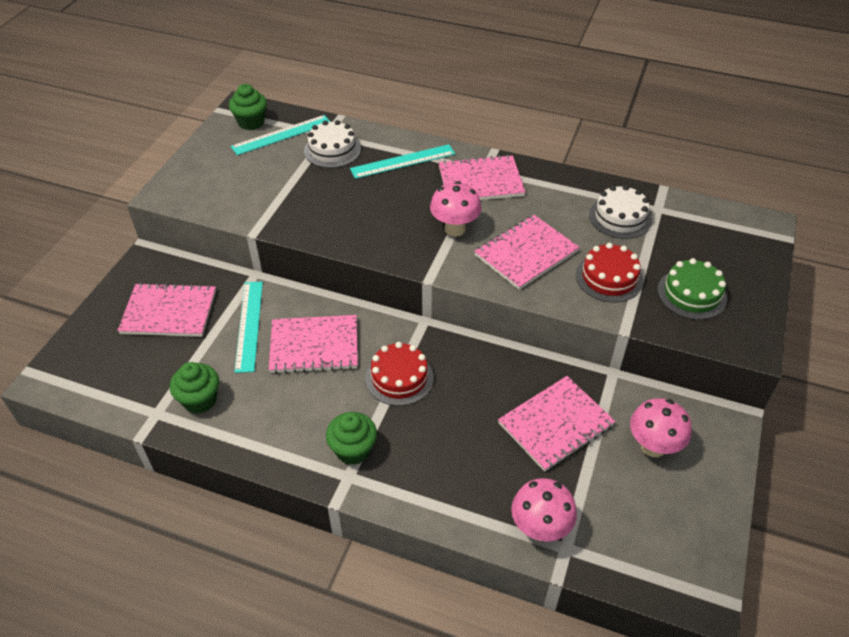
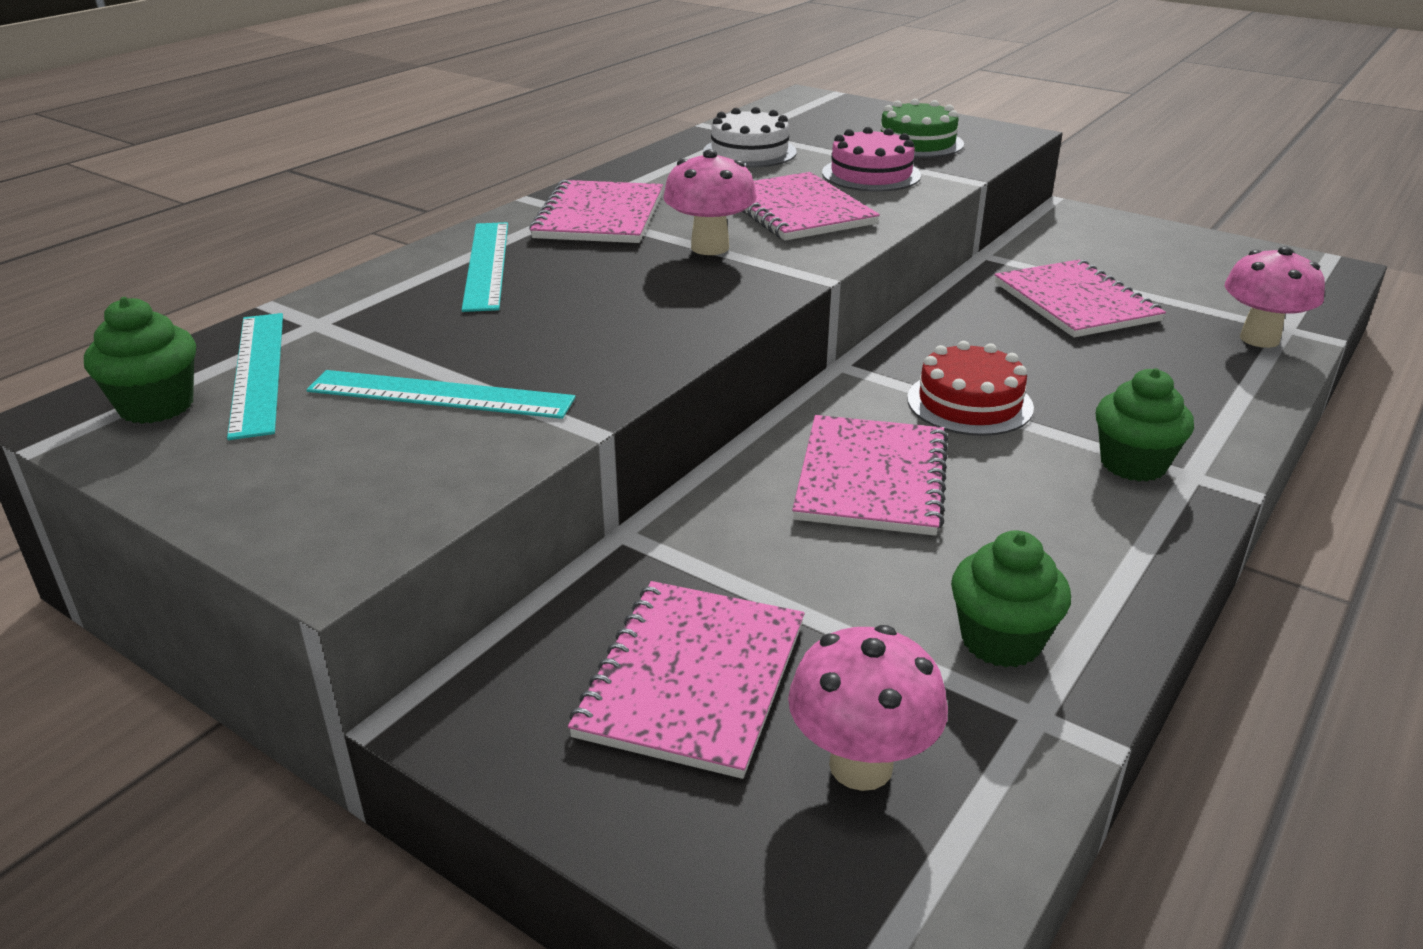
camera: 75 degrees left, 15 degrees down
turquoise ruler [234,282,263,373] -> turquoise ruler moved to [306,370,576,419]
white cake [304,120,361,168] -> none
red cake [576,243,643,302] -> pink cake [822,127,921,192]
pink mushroom [630,398,692,457] -> pink mushroom moved to [788,625,948,791]

